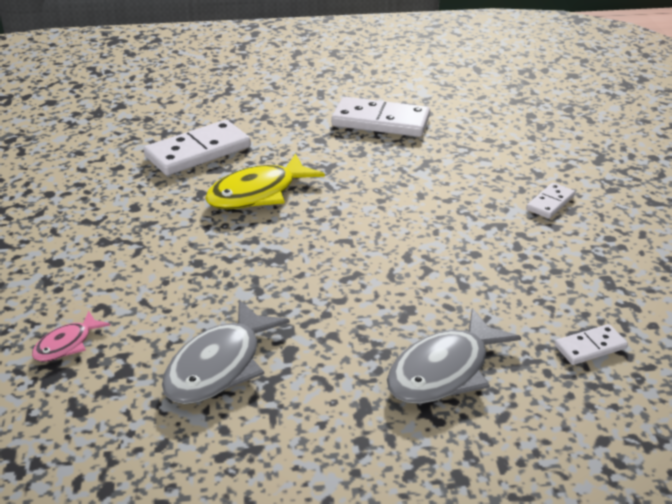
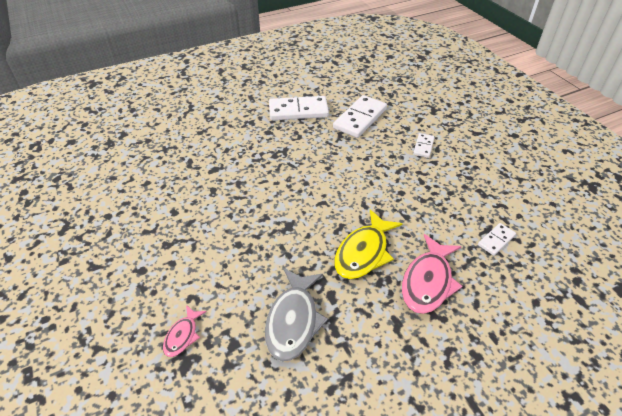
camera: 20 degrees left, 10 degrees up
white domino [144,120,251,176] -> white domino moved to [333,95,387,138]
yellow fish [205,153,325,209] -> yellow fish moved to [334,209,403,279]
grey fish [387,308,521,404] -> pink fish [402,234,463,314]

